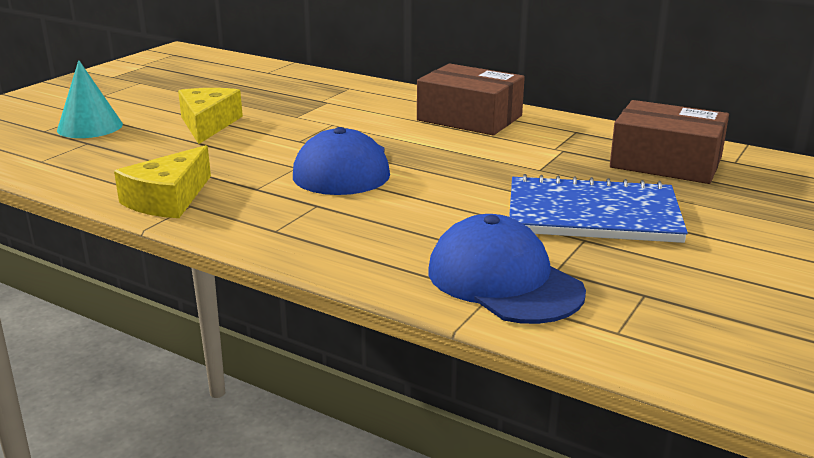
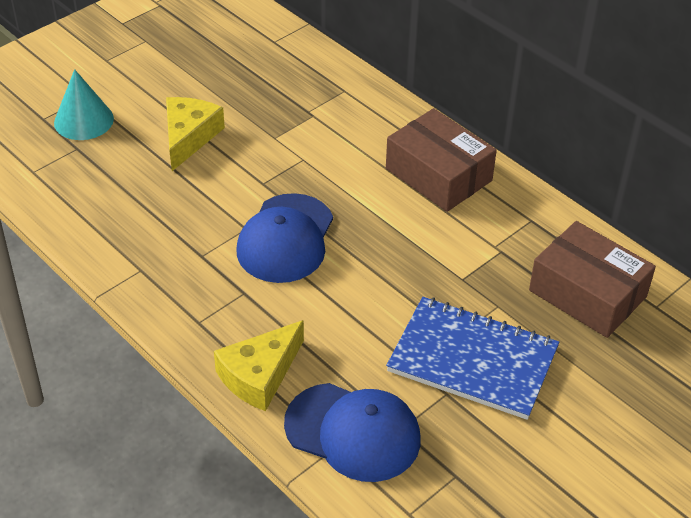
camera: 15 degrees right, 20 degrees up
yellow cheese [114,145,211,218] -> yellow cheese moved to [214,320,304,411]
blue cap [428,214,586,324] -> blue cap turned 135 degrees clockwise [284,383,421,482]

